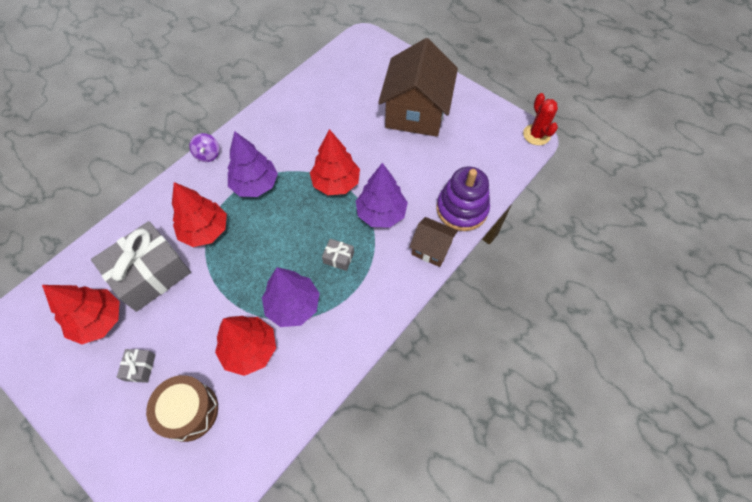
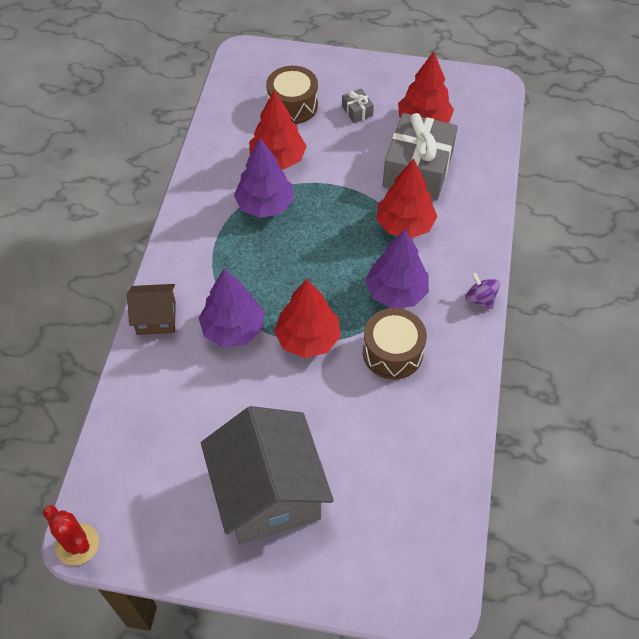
camera: 150 degrees right, 5 degrees down
grey gift [322,239,354,271] -> none
brown house [378,38,458,137] -> grey house [201,406,334,544]
purple stacking toy [436,167,490,231] -> none
none -> brown drum [363,308,427,379]

